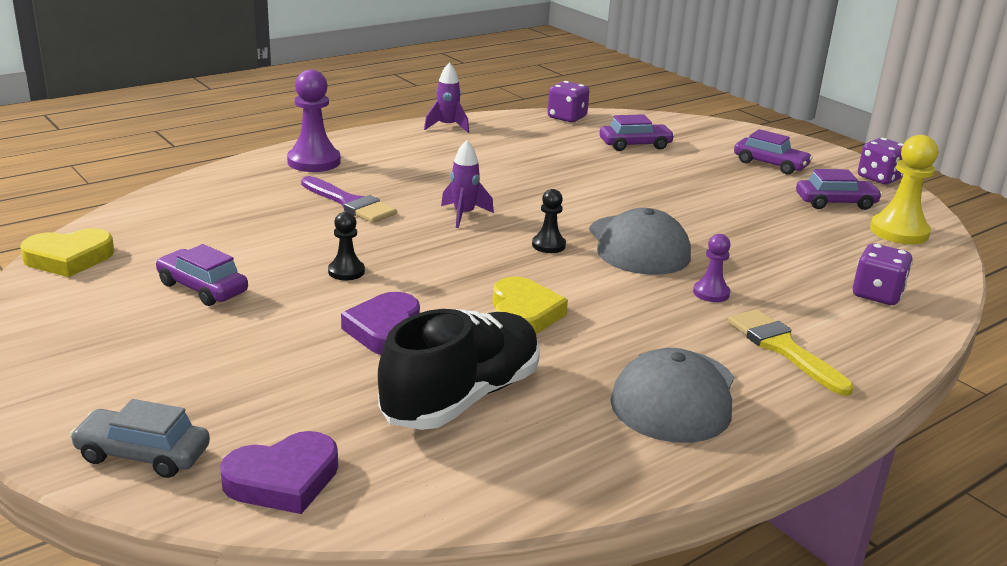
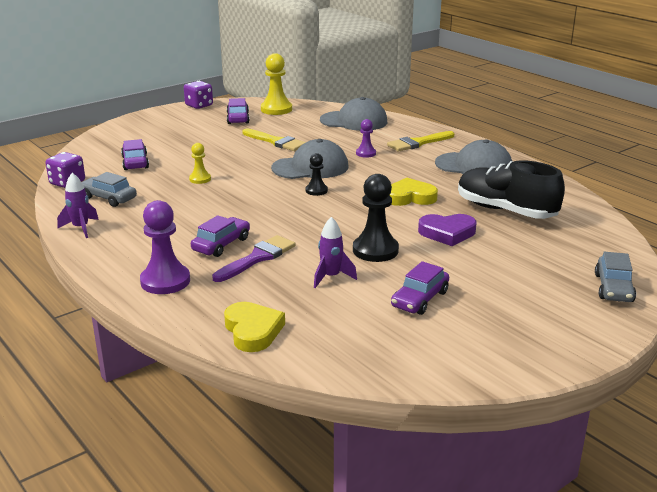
camera: 90 degrees left, 0 degrees up
yellow heart [20,228,114,277] -> yellow heart moved to [224,302,285,352]
purple heart [220,431,338,514] -> none
black pawn [328,212,365,280] -> black pawn [353,174,399,262], size x1.79
purple rocket [441,140,494,228] -> purple rocket moved to [314,217,357,288]
purple car [734,129,813,175] -> purple car moved to [191,215,250,257]
purple dice [853,243,913,305] -> grey cap [320,97,387,131]
none -> grey car [82,172,137,207]
none -> yellow pawn [189,143,211,184]
none -> yellow brush [243,129,306,151]

